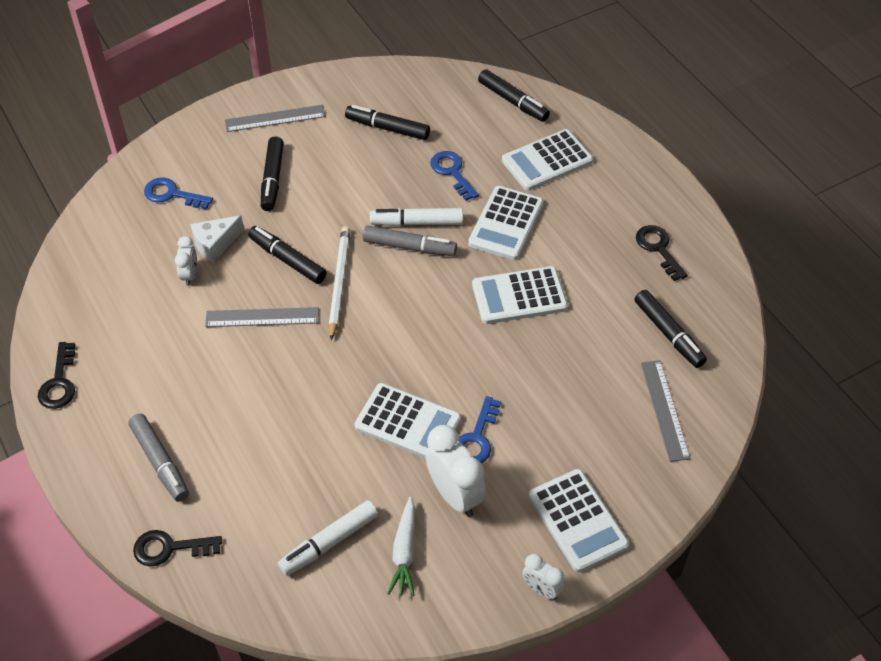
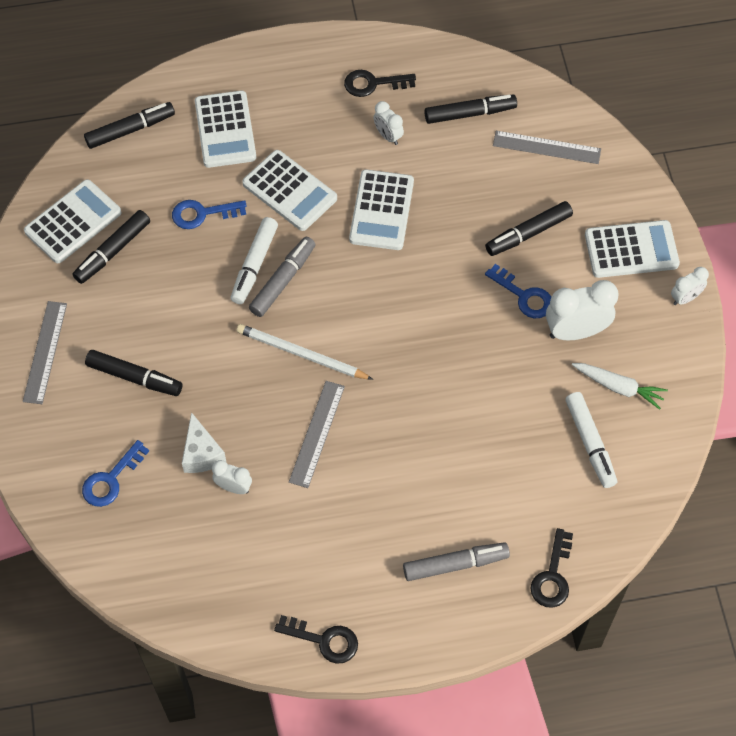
camera: 70 degrees left, 10 degrees up
black marker [248,226,327,284] -> black marker moved to [485,201,573,256]
white calculator [355,383,461,459] -> white calculator moved to [24,179,121,263]
none -> white clock [373,101,404,145]

